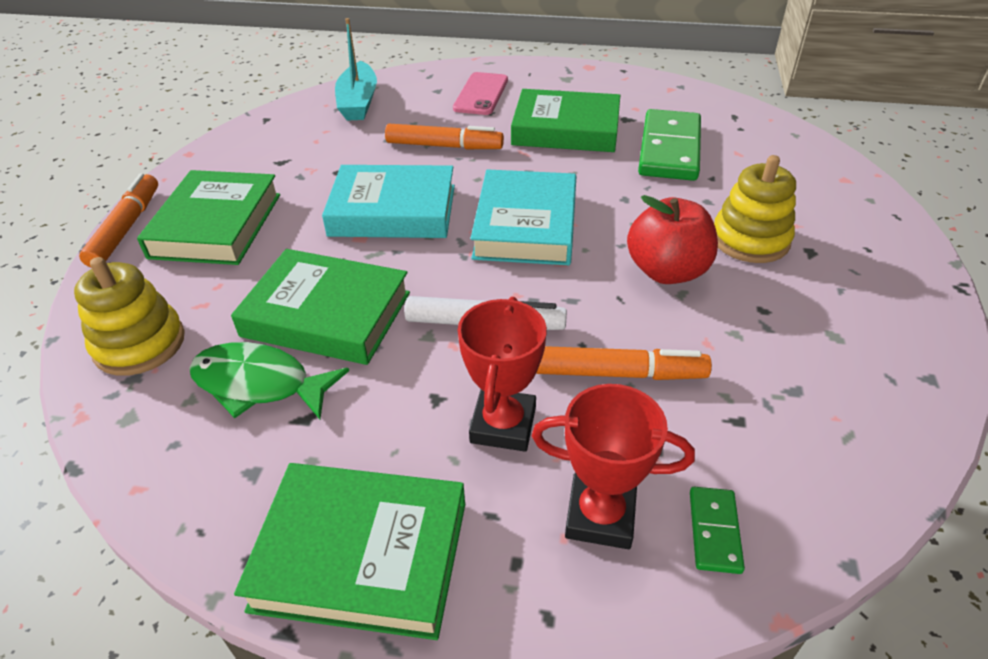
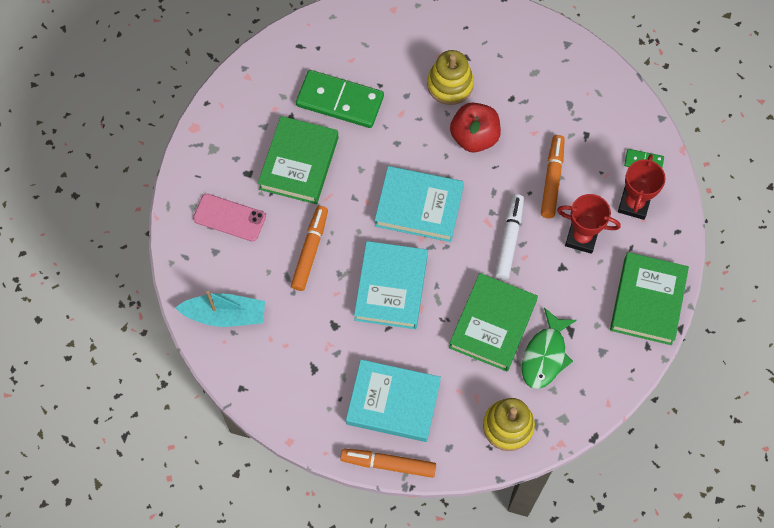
camera: 85 degrees left, 25 degrees up
green book [137,170,280,265] -> turquoise book [346,359,441,442]

